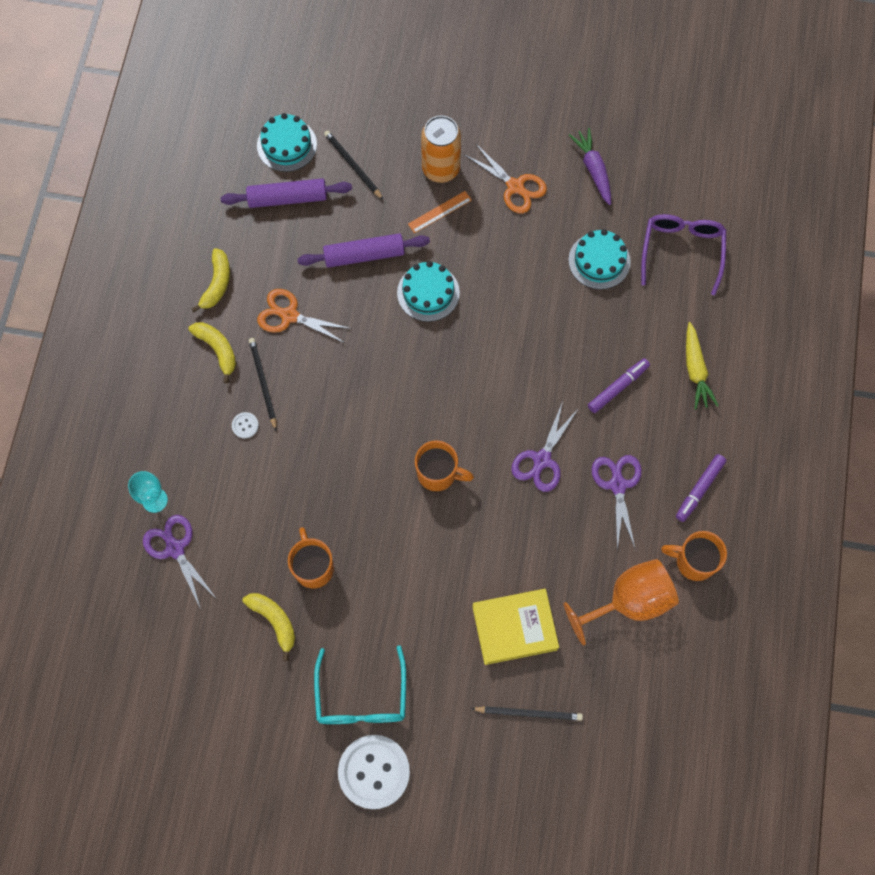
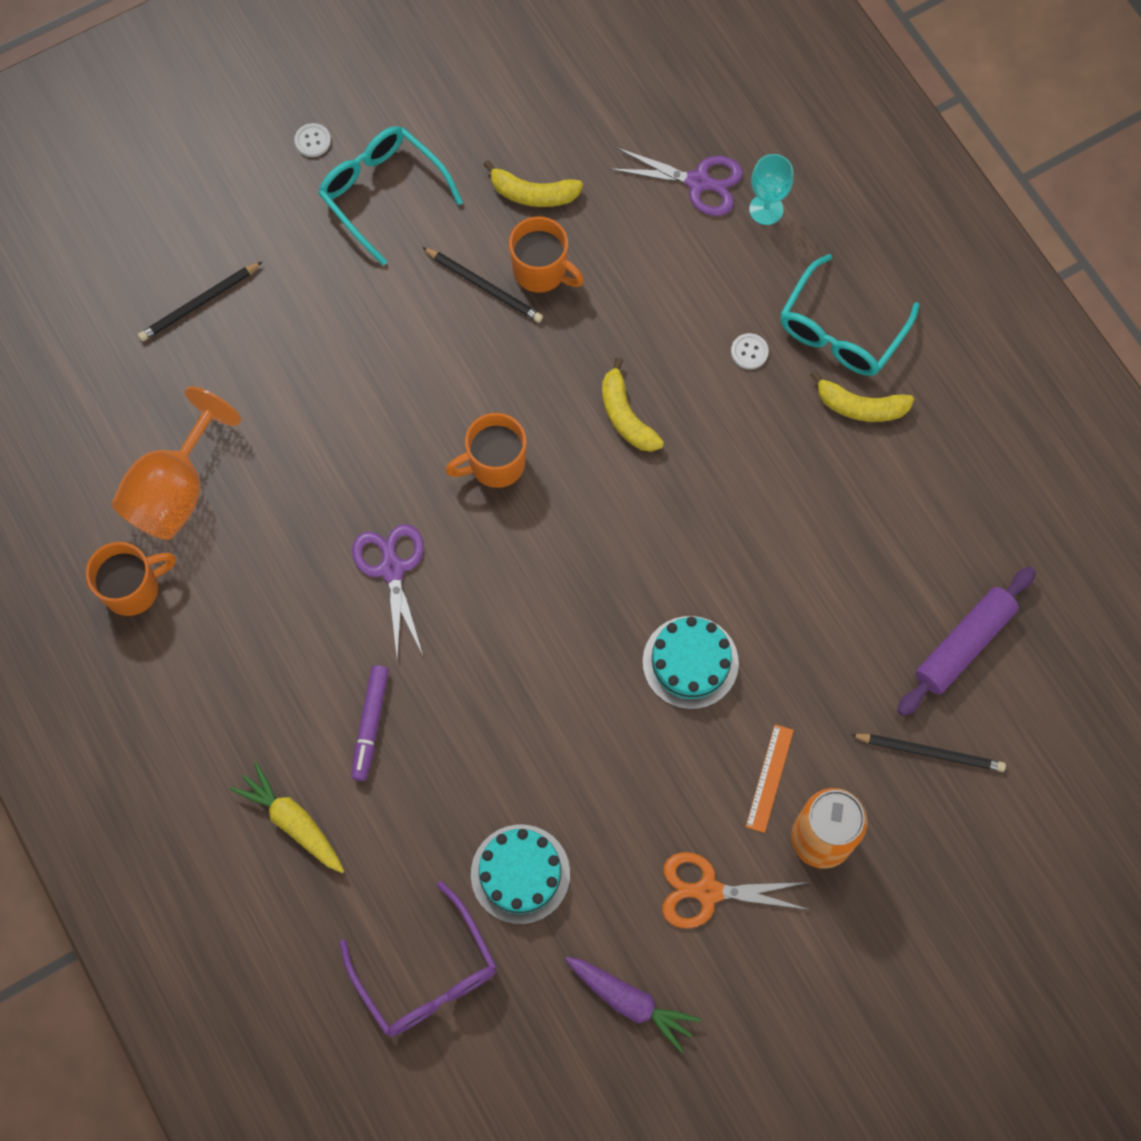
camera: 140 degrees right, 0 degrees up
yellow banana [191,248,230,312] -> yellow banana moved to [602,357,664,452]
black pencil [249,338,277,431] -> black pencil moved to [422,247,543,323]
turquoise cake [257,113,317,172] -> none
orange scissors [257,289,352,343] -> none
purple rolling pin [298,233,430,268] -> none
white button [338,735,410,809] -> white button [294,123,331,157], size x0.41
yellow book [472,589,559,665] -> none
purple scissors [592,455,642,549] -> none
purple marker [676,454,726,522] -> none
none -> turquoise glasses [780,254,920,376]

